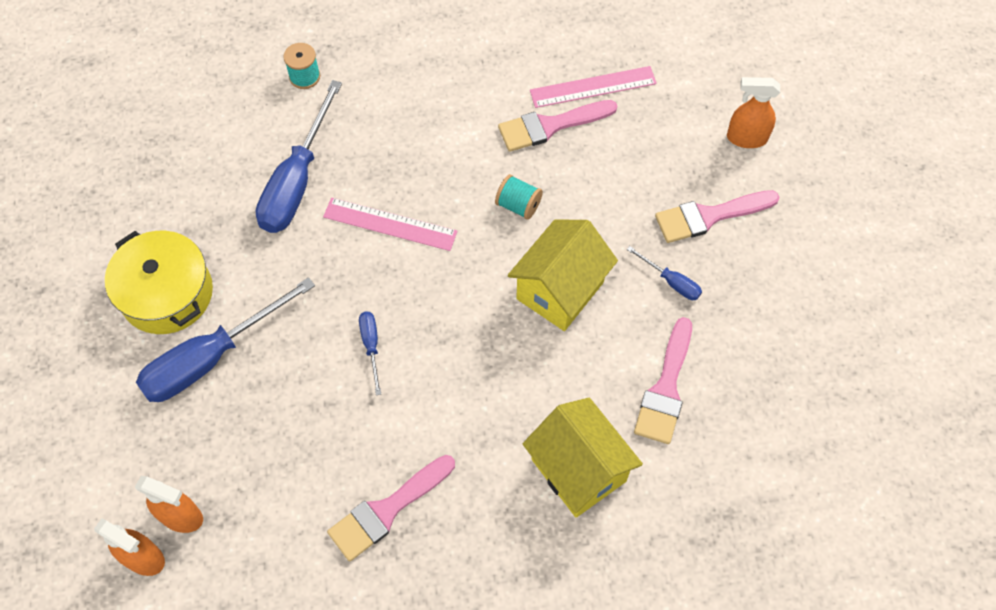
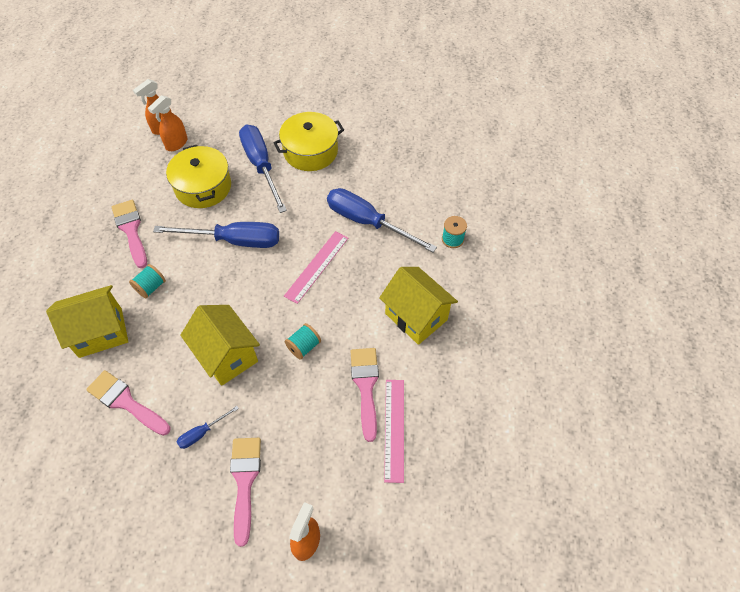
camera: 105 degrees right, 5 degrees down
blue screwdriver [359,312,381,395] -> blue screwdriver [153,222,279,248], size x2.19
none -> turquoise spool [129,264,166,298]
none -> yellow pot [166,145,231,208]
none -> yellow house [379,267,458,345]

